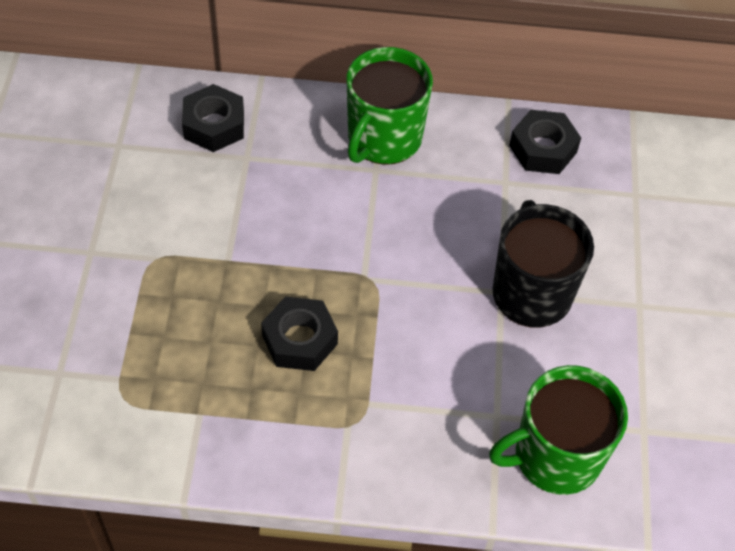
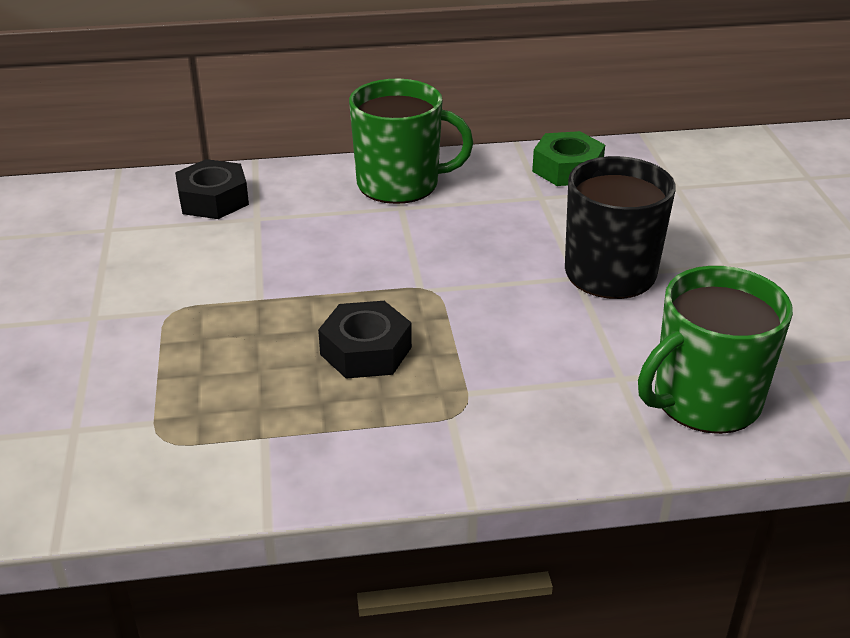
camera: 10 degrees left, 20 degrees down
green mug [347,47,433,165] -> green mug turned 105 degrees counterclockwise [349,79,473,204]
black nut [509,110,581,174] -> green nut [532,131,605,186]

